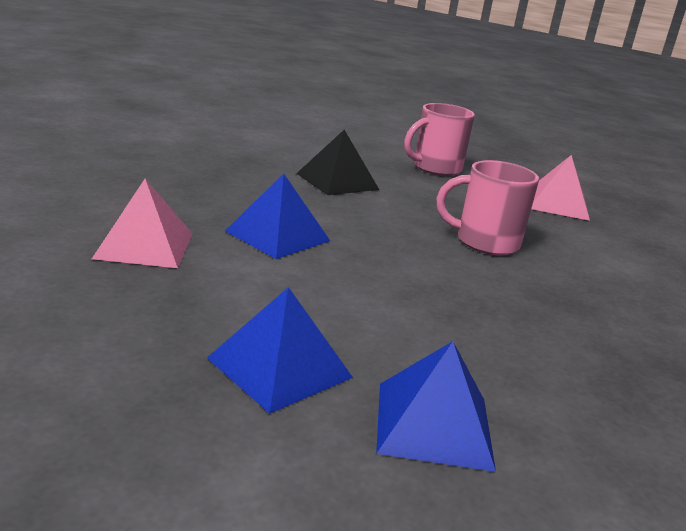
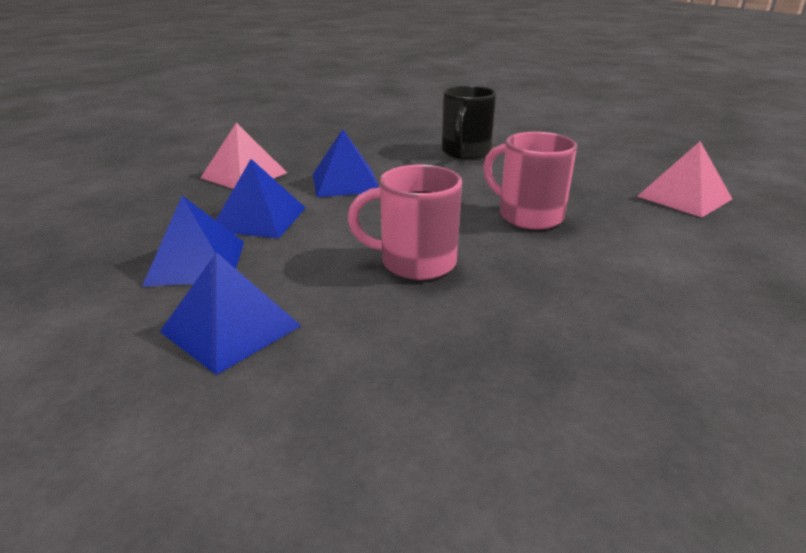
camera: 40 degrees right, 5 degrees up
black pyramid [296,130,379,195] -> black mug [442,86,496,159]
pink mug [405,103,475,176] -> pink mug moved to [348,165,462,280]
none -> blue pyramid [216,159,306,238]

